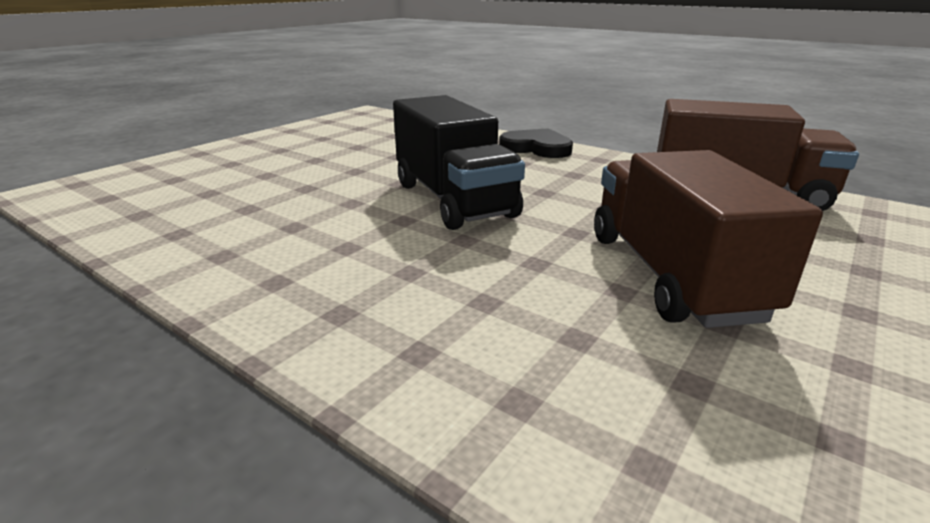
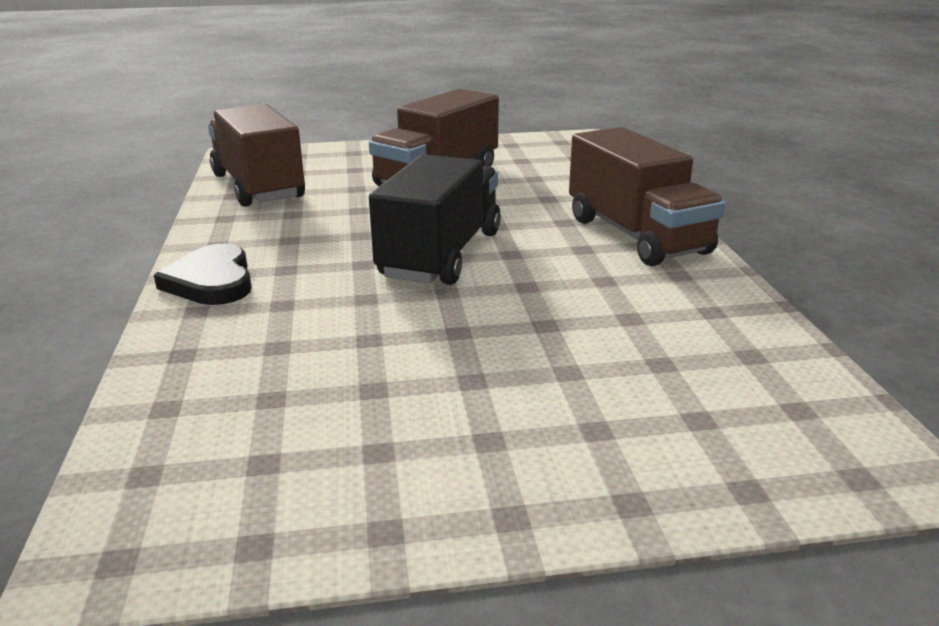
camera: 135 degrees left, 0 degrees up
none -> brown truck [569,127,725,266]

